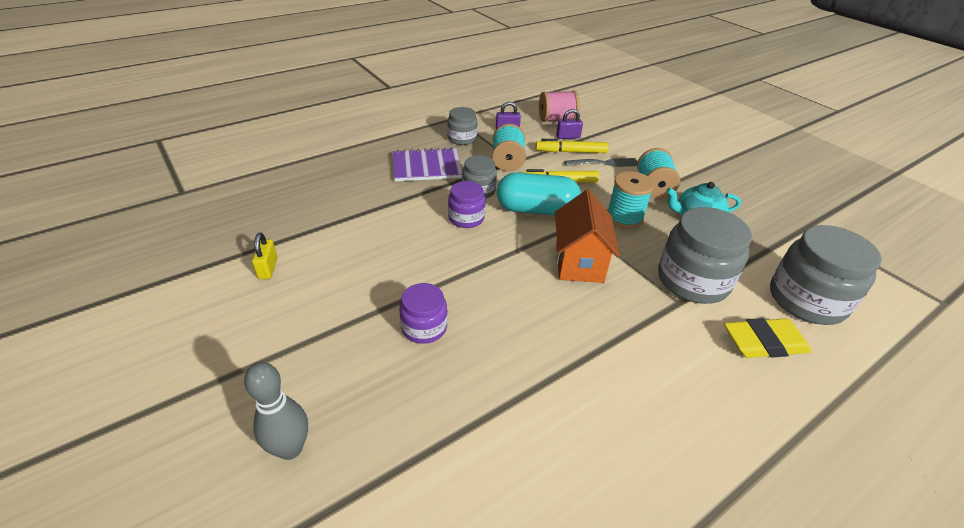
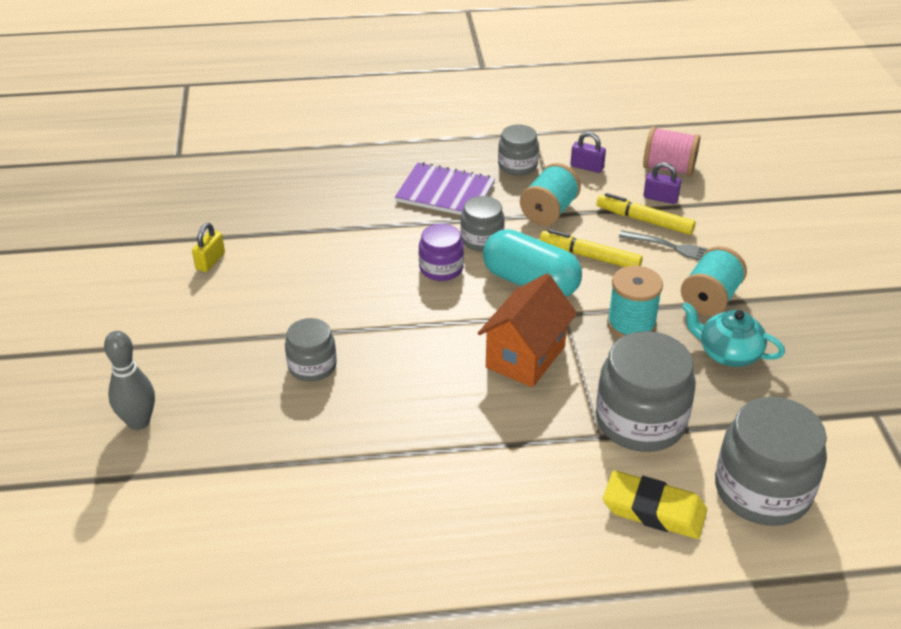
camera: 30 degrees right, 0 degrees up
purple jar [399,283,448,344] -> grey jar [285,318,337,382]

